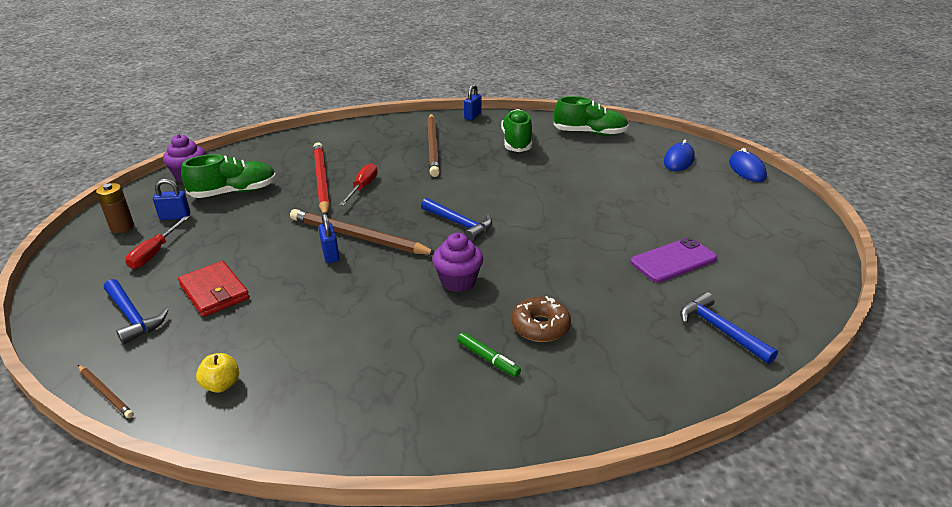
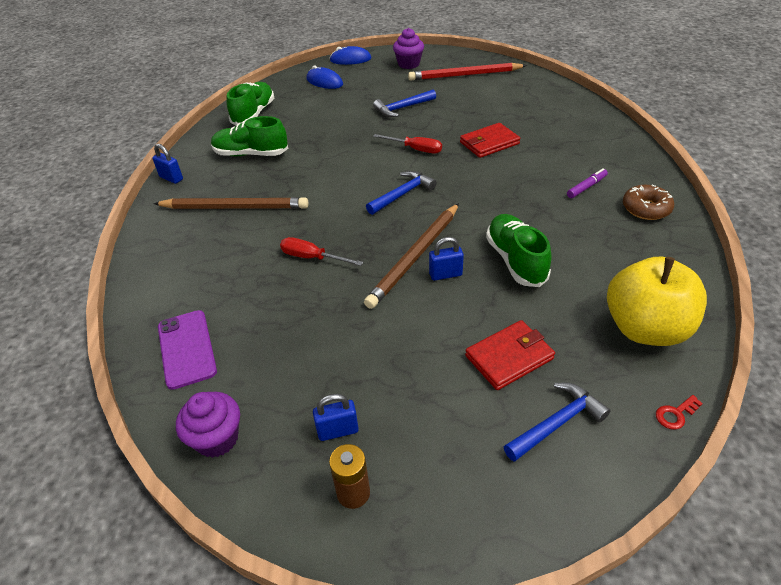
camera: 80 degrees left, 10 degrees up
brown pencil [78,365,134,418] -> red key [656,395,703,430]
red screwdriver [125,216,189,269] -> red screwdriver moved to [373,134,442,153]
blue padlock [153,179,190,220] -> blue padlock turned 75 degrees clockwise [313,394,359,441]
green shoe [181,154,276,198] -> green shoe moved to [486,214,552,287]
yellow apple [196,353,239,393] -> yellow apple [607,257,707,346], size x2.47
red pencil [313,142,330,215] -> red pencil moved to [408,63,527,81]
purple cupcake [432,233,483,292] -> purple cupcake moved to [393,28,424,69]
green marker [457,332,521,377] -> purple marker [567,168,608,198]
brown donut [511,296,571,342] -> brown donut moved to [623,185,674,220]
purple phone [630,237,717,283] -> purple phone moved to [158,310,217,390]
blue hammer [680,292,778,364] -> blue hammer moved to [373,90,436,117]
none -> red wallet [460,123,520,158]

